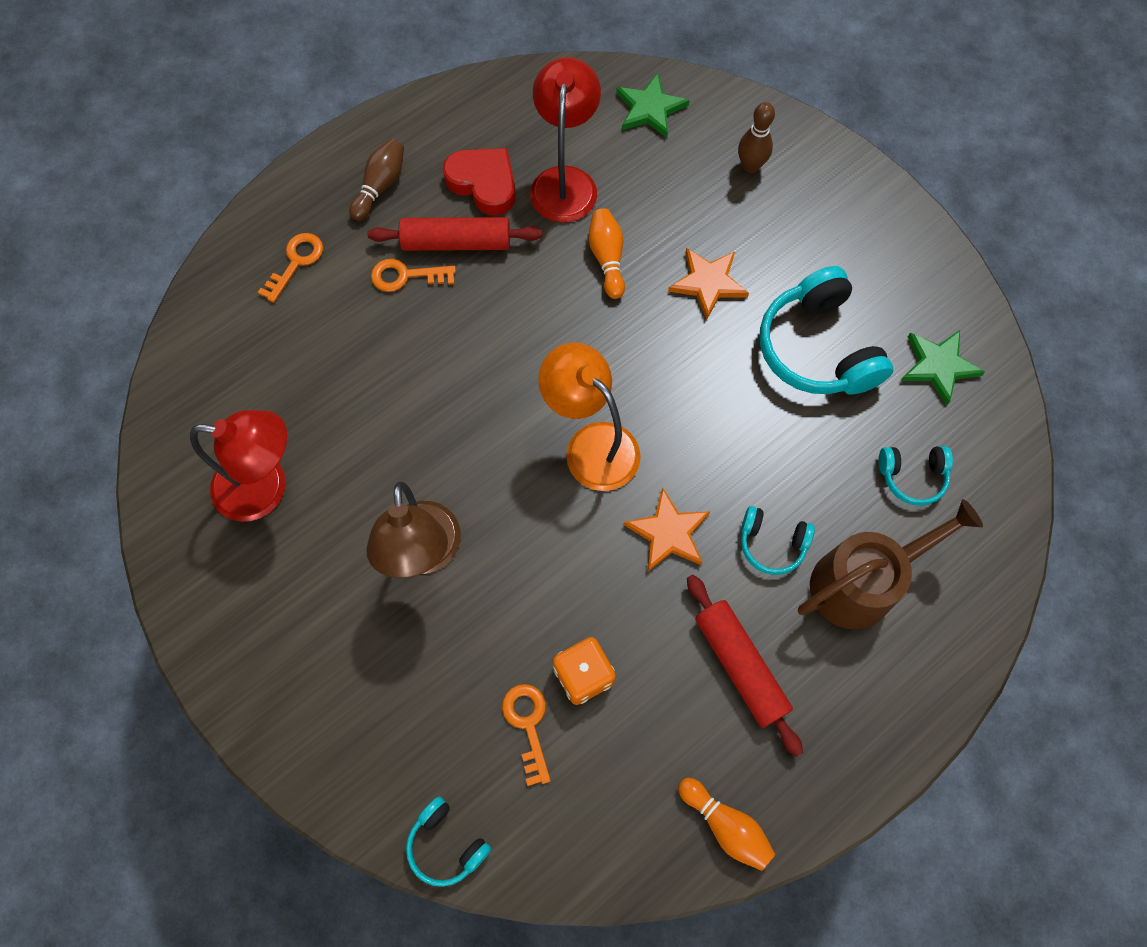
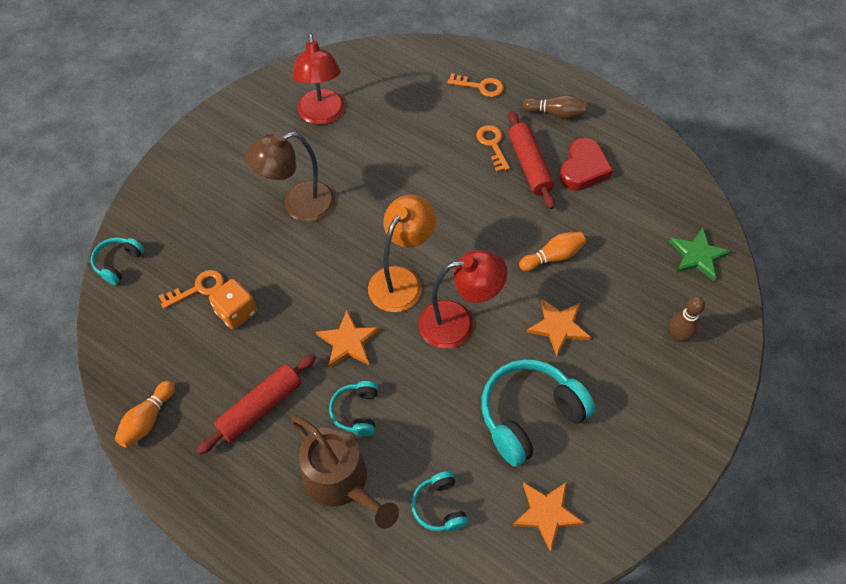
camera: 75 degrees right, 10 degrees down
red lamp [530,57,601,223] -> red lamp moved to [418,250,507,349]
green star [901,330,985,405] -> orange star [512,482,584,551]

